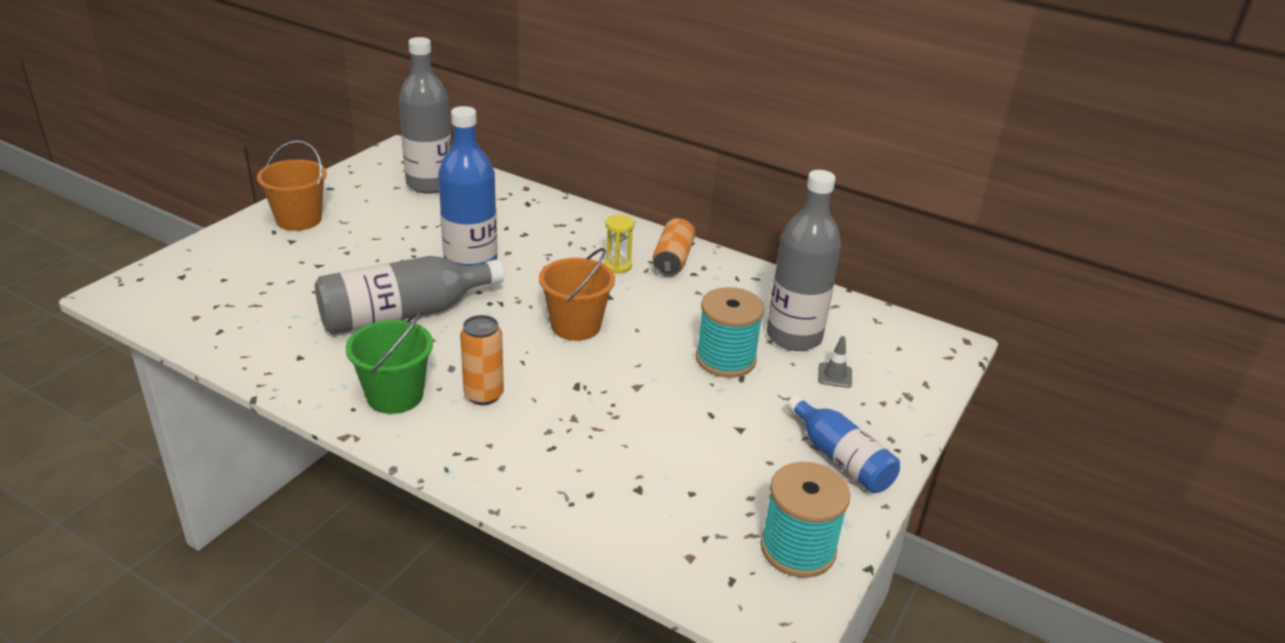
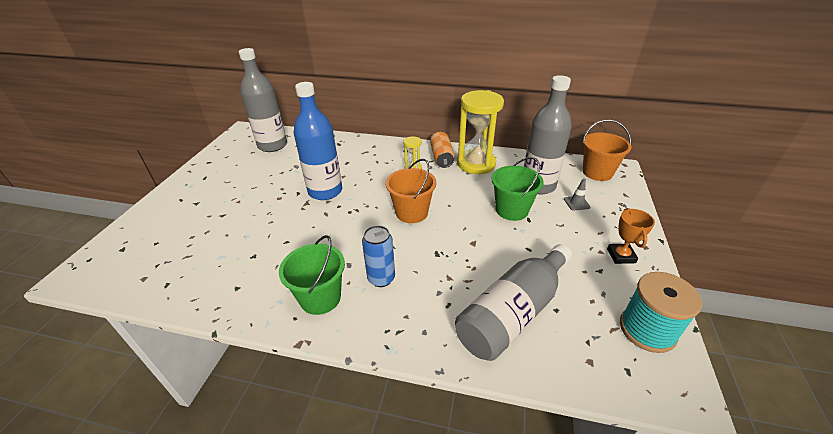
camera: 15 degrees left, 5 degrees up
orange bucket [257,140,327,231] -> orange bucket moved to [583,119,632,181]
grey bottle [315,256,504,334] -> grey bottle moved to [455,244,572,361]
orange can [460,315,504,405] -> blue can [362,225,395,287]
turquoise spool [696,287,764,378] -> green bucket [492,157,544,221]
blue bottle [787,395,900,493] -> orange trophy [607,208,655,264]
none -> yellow hourglass [457,90,504,174]

